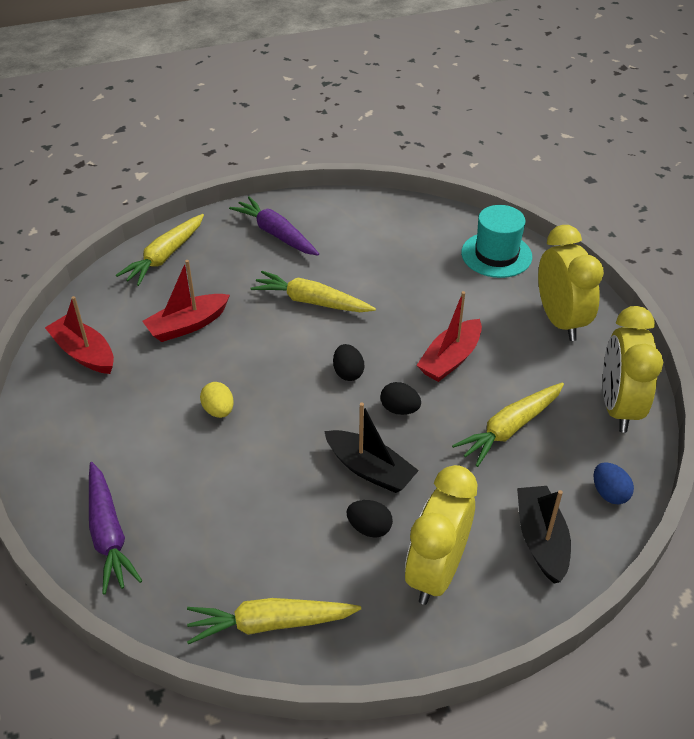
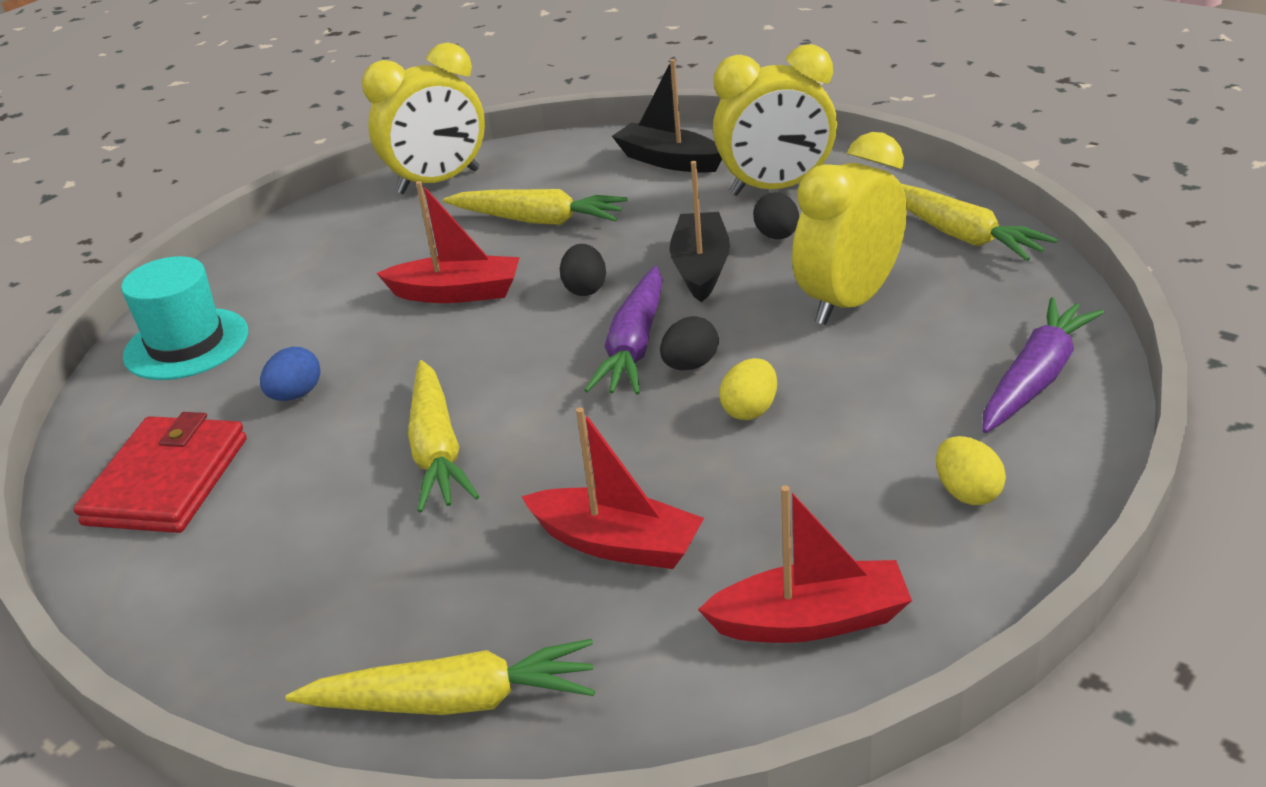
camera: 120 degrees left, 10 degrees down
red boat [45,296,114,374] -> red boat turned 105 degrees counterclockwise [698,485,912,643]
purple carrot [229,196,319,256] -> purple carrot moved to [584,266,663,395]
black egg [333,344,364,381] -> black egg moved to [660,316,719,370]
black boat [517,486,571,584] -> black boat turned 75 degrees clockwise [612,59,722,173]
yellow clock [538,225,604,341] -> yellow clock moved to [792,132,907,325]
blue egg [594,462,634,505] -> blue egg moved to [260,347,321,401]
none -> red wallet [74,412,247,533]
none -> yellow egg [936,436,1006,505]

